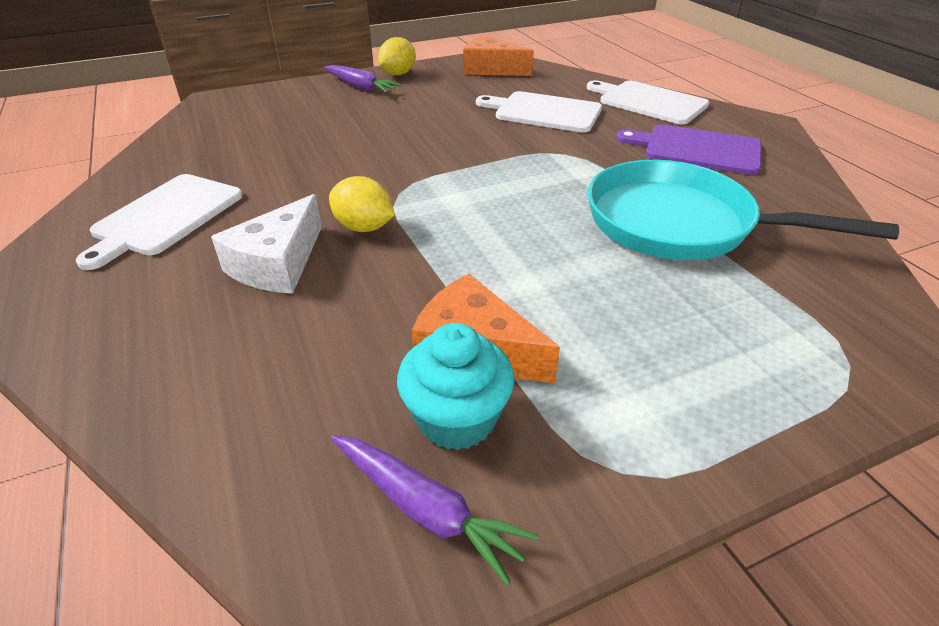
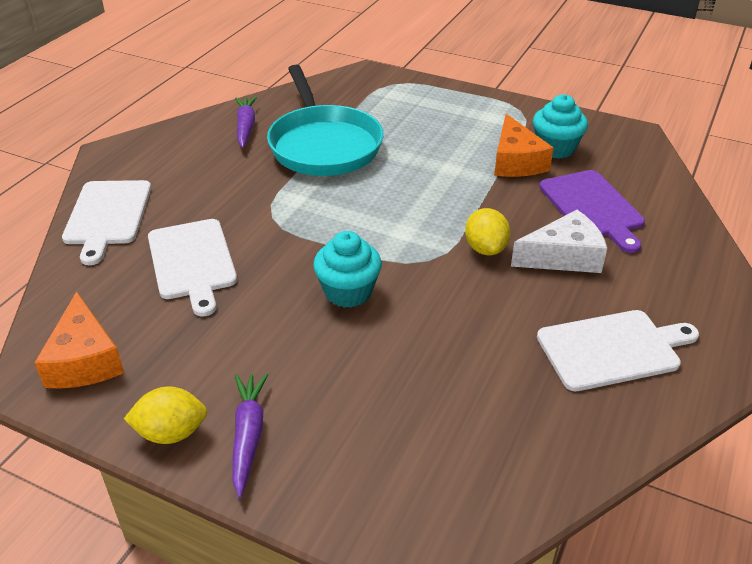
camera: 130 degrees left, 0 degrees up
purple carrot [331,435,539,585] -> purple carrot moved to [235,97,257,148]
purple cutting board [616,125,761,175] -> purple cutting board moved to [539,170,645,253]
none -> turquoise cupcake [313,231,382,308]

